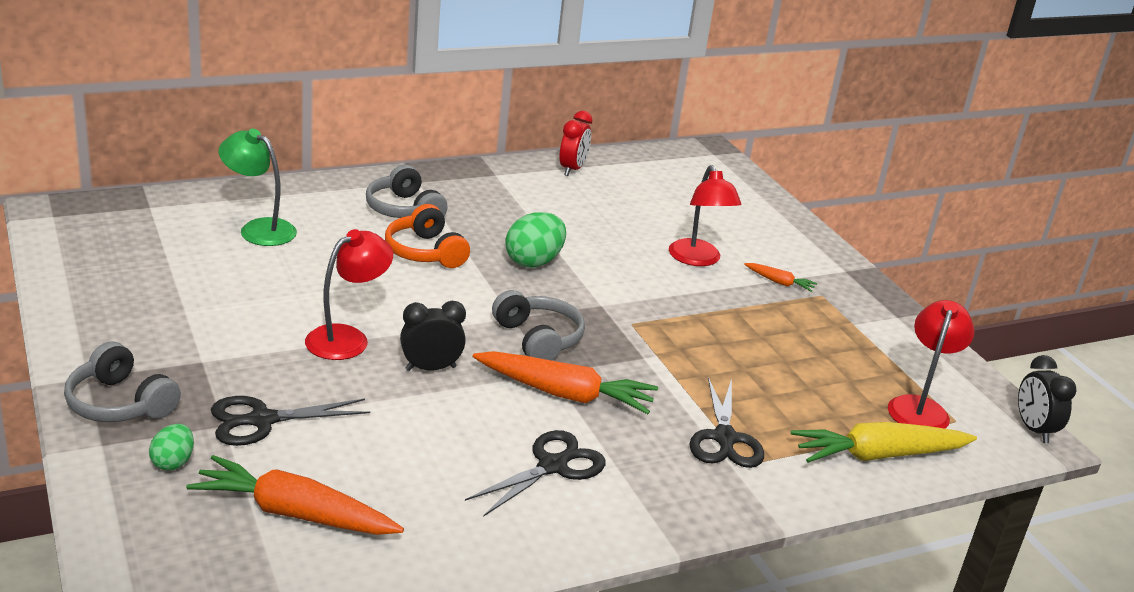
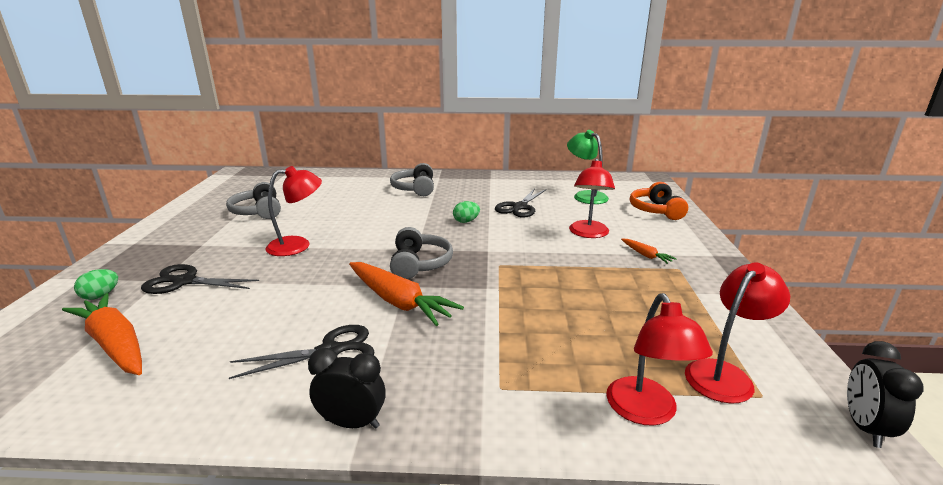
camera: 30 degrees right, 5 degrees down
grey headphones [64,342,181,422] -> grey headphones moved to [226,182,281,219]
green lamp [219,129,297,246] -> green lamp moved to [567,130,609,204]
orange headphones [385,204,470,268] -> orange headphones moved to [630,182,688,220]
black clock [400,301,466,371] -> black clock moved to [308,348,386,428]
green egg [506,212,566,268] -> green egg [453,201,480,223], size x0.58
red clock [560,111,592,176] -> none
black scissors [690,377,764,468] -> black scissors moved to [495,188,546,218]
yellow carrot [791,422,977,463] -> red lamp [606,293,713,426]

